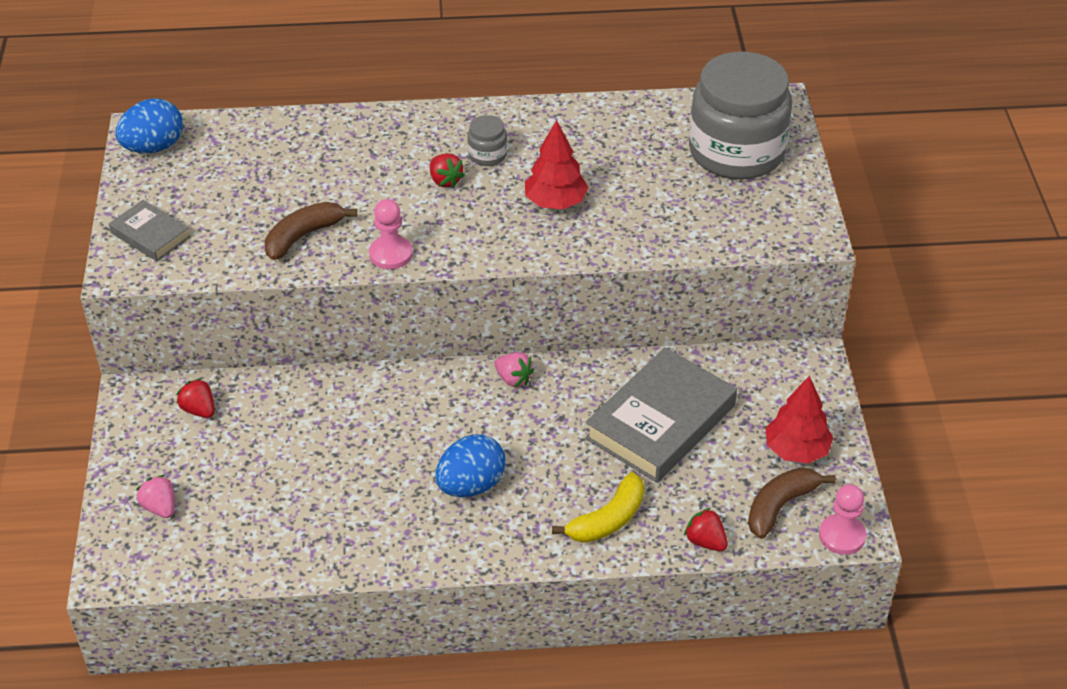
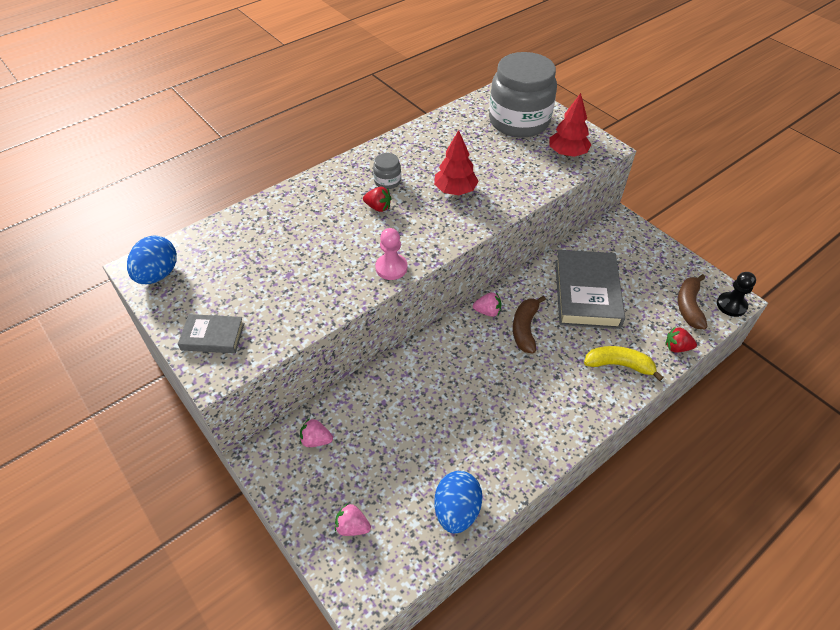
camera: 35 degrees left, 5 degrees up
red strawberry [177,378,215,418] -> pink strawberry [300,418,333,447]
brown banana [265,202,357,260] -> brown banana moved to [513,296,546,353]
blue egg [435,434,506,497] -> blue egg moved to [434,471,483,533]
yellow banana [552,472,644,543] -> yellow banana turned 90 degrees counterclockwise [584,346,664,381]
red tree [765,376,834,464] -> red tree moved to [549,93,591,157]
pink pawn [819,484,866,555] -> black pawn [717,272,756,317]

